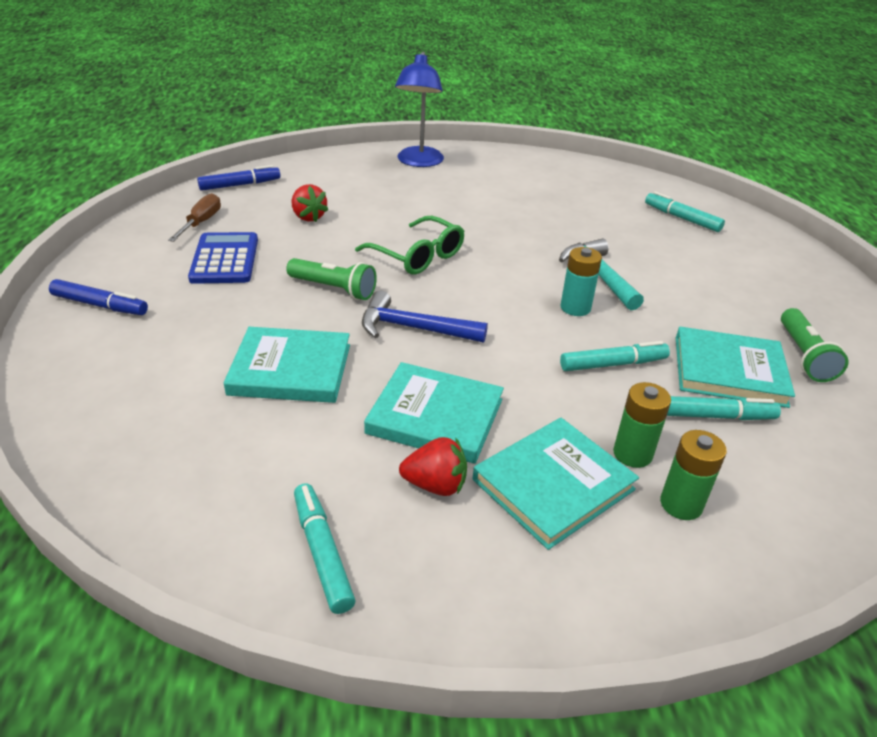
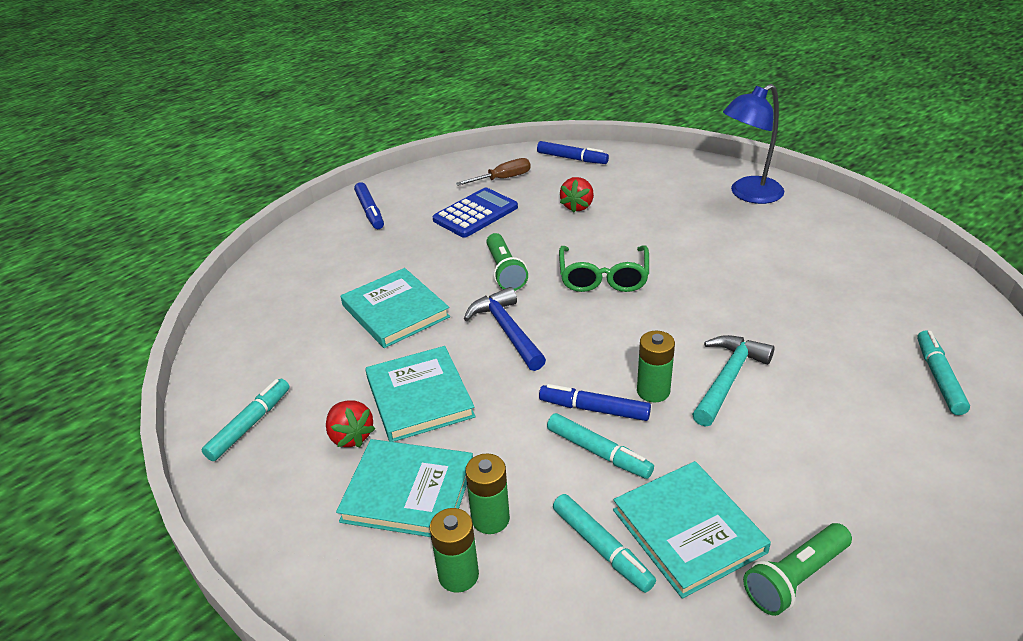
camera: 55 degrees right, 0 degrees up
turquoise battery [561,247,602,316] -> green battery [637,331,675,402]
none -> blue marker [539,384,651,421]

